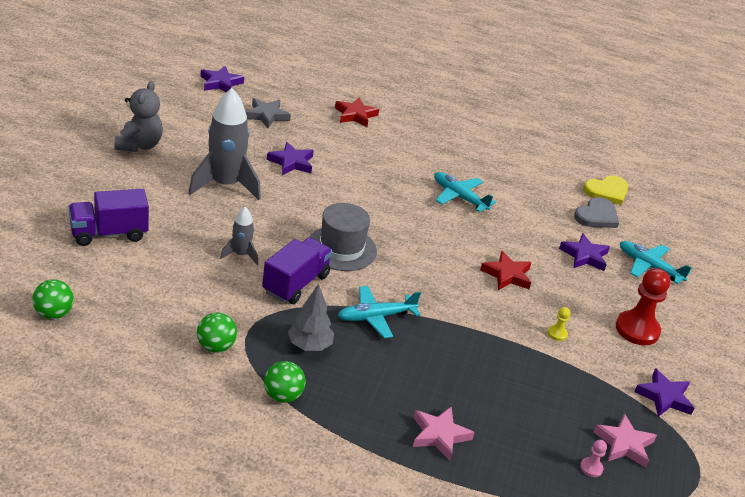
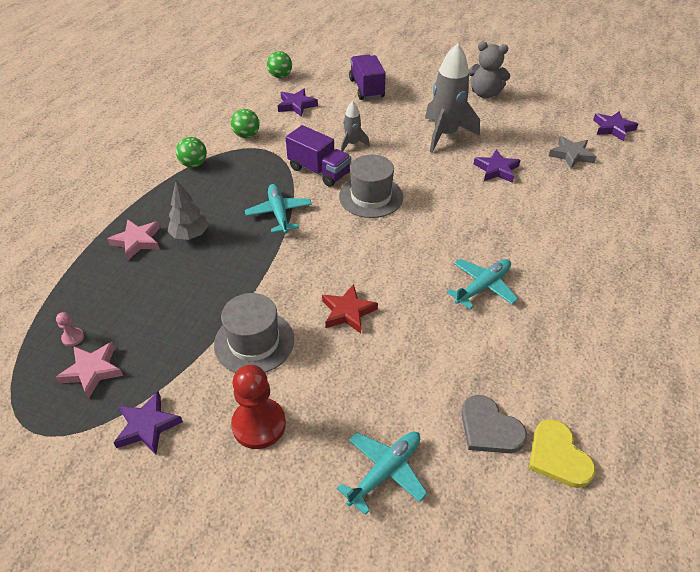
camera: 100 degrees right, 10 degrees up
grey tree [288,284,334,351] -> grey tree moved to [167,180,209,240]
red star [335,98,379,127] -> none
yellow pawn [548,307,570,341] -> grey hat [214,293,294,373]
purple star [559,233,610,271] -> purple star moved to [278,89,318,117]

